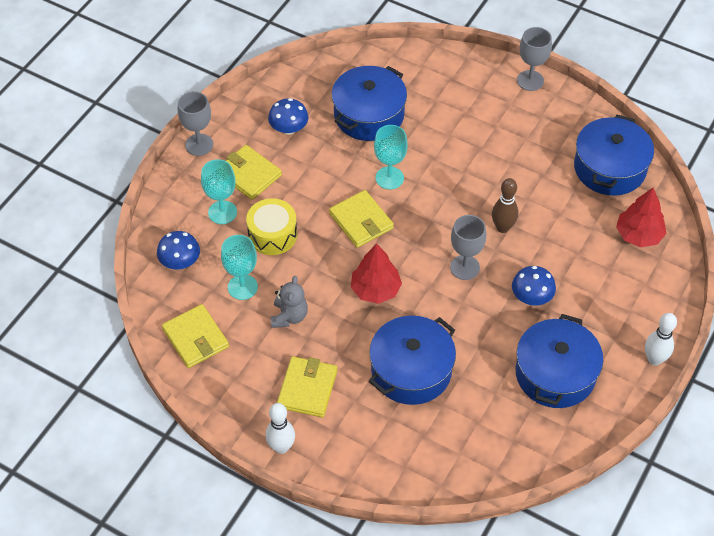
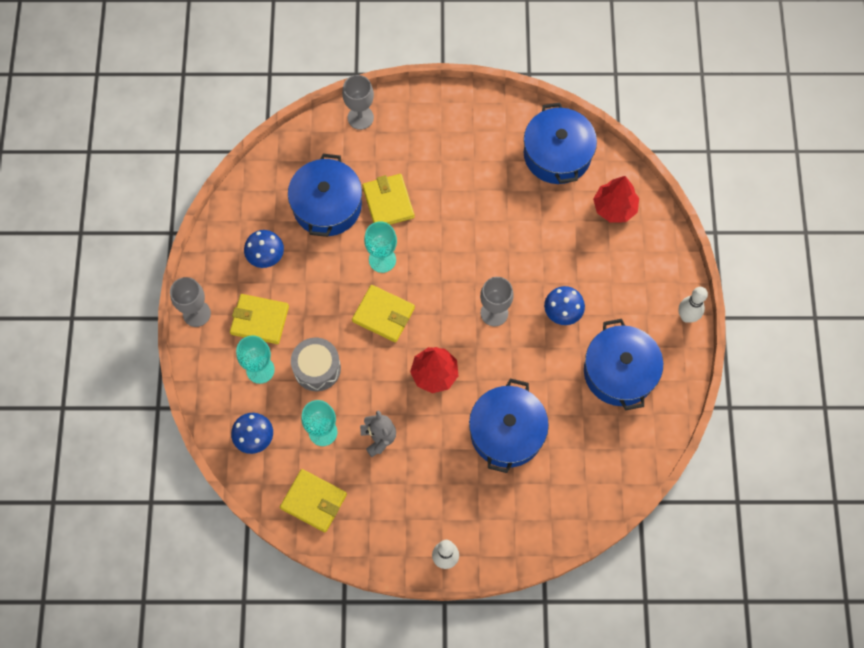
camera: 30 degrees left, 15 degrees up
yellow drum [246,198,297,255] -> grey drum [291,338,341,391]
yellow wallet [277,356,337,417] -> yellow wallet moved to [362,174,414,225]
brown bowling pin [492,178,518,233] -> none
grey goblet [517,27,552,91] -> grey goblet moved to [342,75,374,130]

